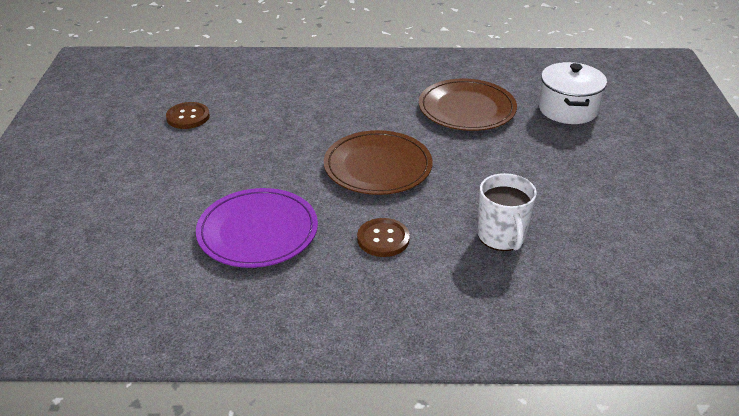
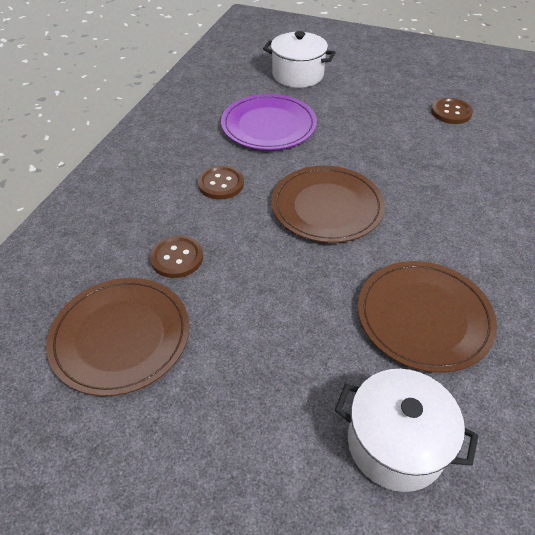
camera: 110 degrees right, 10 degrees up
white mug [478,173,537,251] -> brown button [150,235,203,278]
none -> brown plate [46,278,189,396]
none -> white pot [263,31,336,88]

